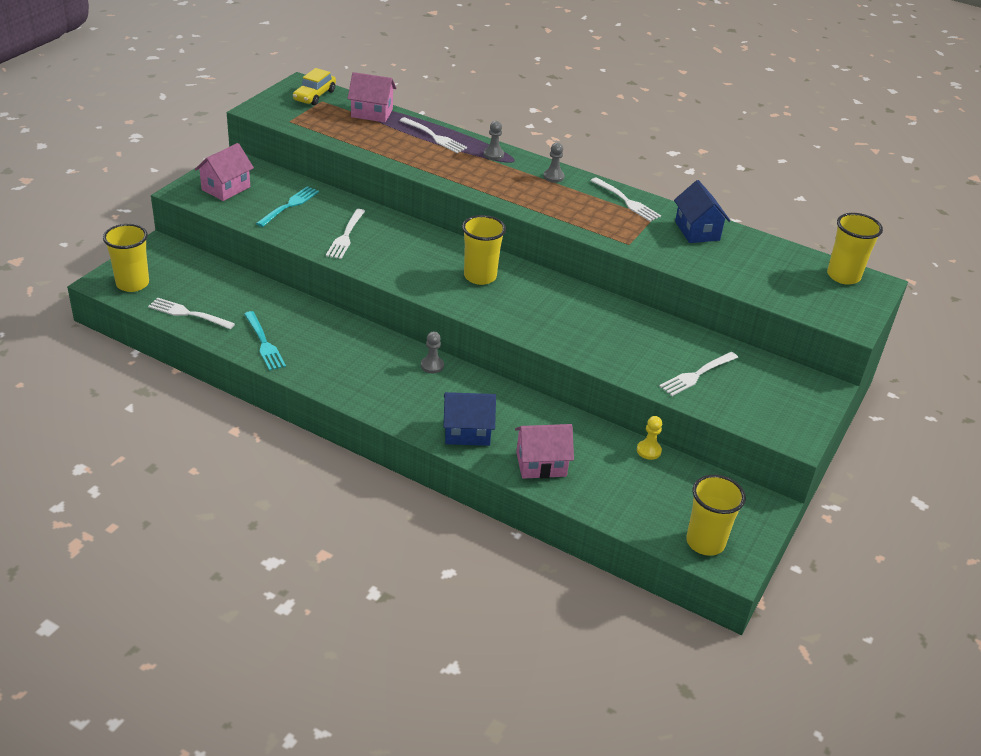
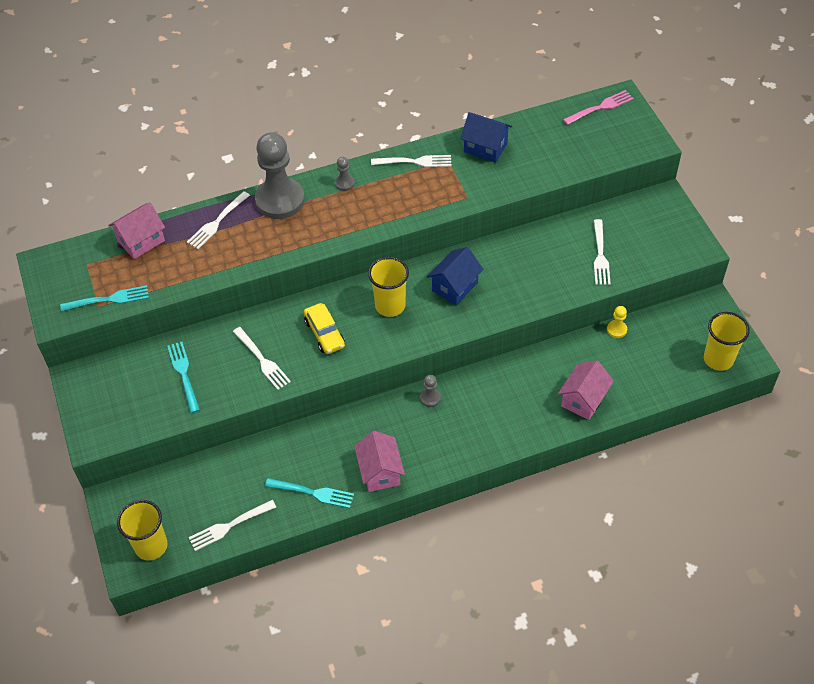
camera: 45 degrees left, 15 degrees up
pink house [195,143,254,201] -> pink house moved to [354,431,405,492]
yellow car [293,68,336,105] -> yellow car moved to [304,303,345,354]
white fork [399,117,467,153] -> white fork turned 135 degrees clockwise [187,191,250,249]
blue house [443,392,496,446] -> blue house moved to [427,247,484,305]
grey pawn [484,121,504,160] -> grey pawn [255,132,305,219], size x2.45
yellow cup [827,213,883,285] -> pink fork [563,90,634,125]
none -> turquoise fork [60,285,149,311]

